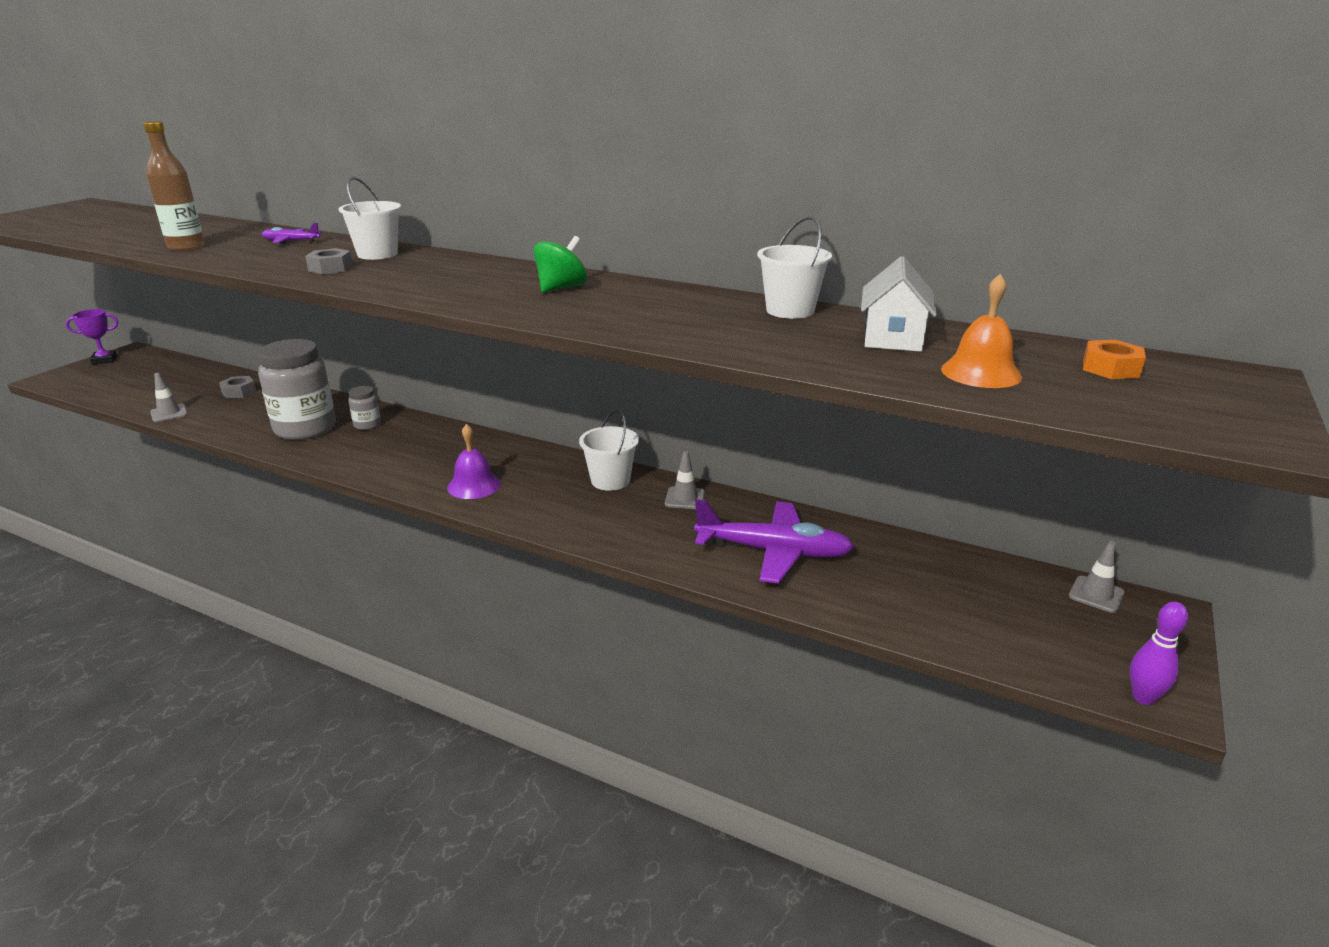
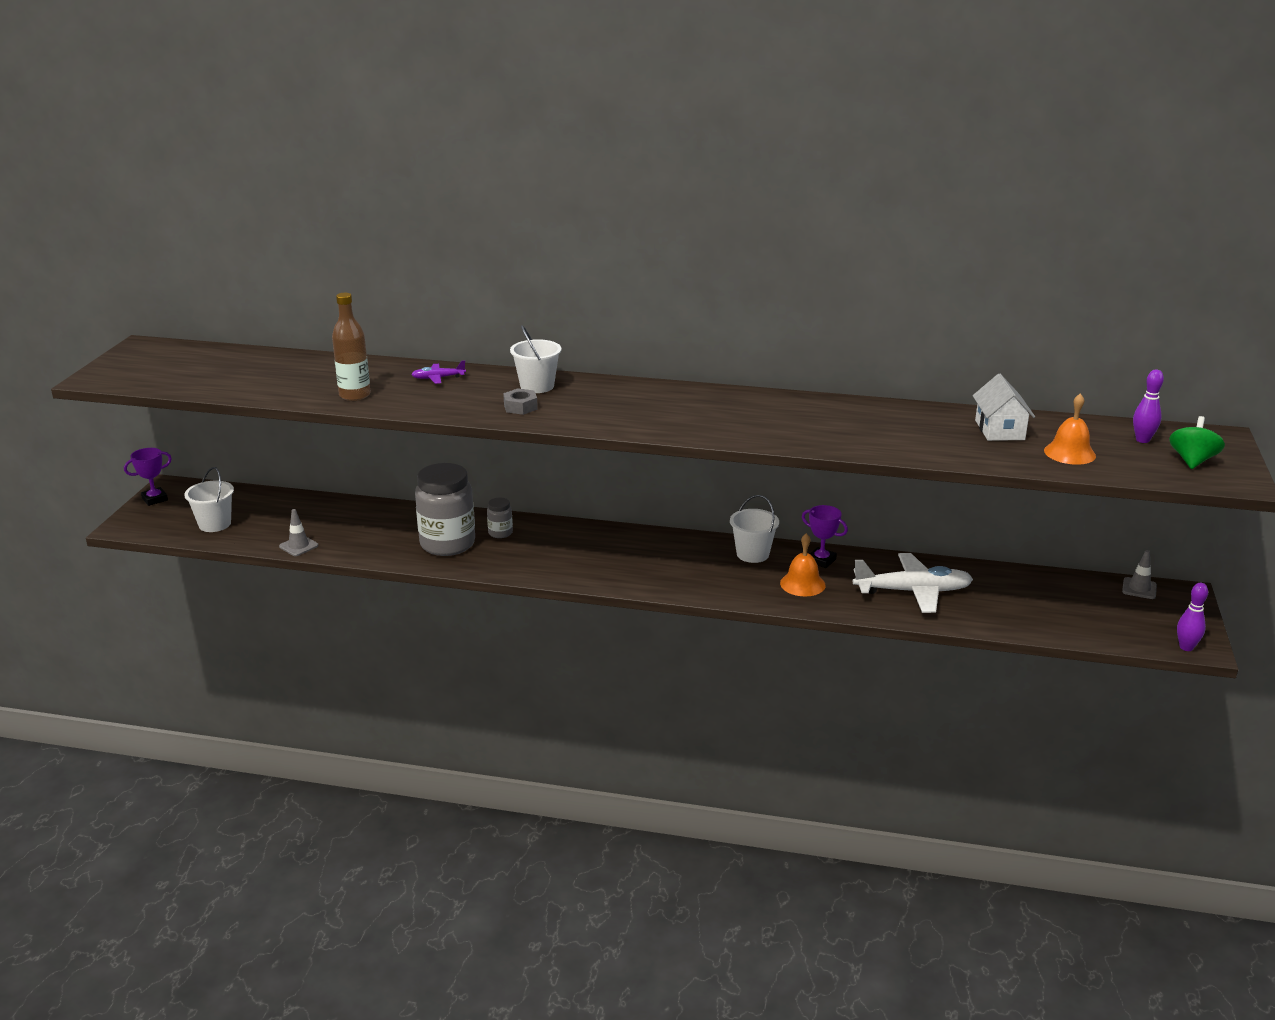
camera: 15 degrees left, 0 degrees up
grey nut [219,376,256,399] -> none
purple bell [447,424,501,499] -> none
green spinning top [533,236,587,293] -> green spinning top moved to [1169,416,1225,469]
grey traffic cone [665,451,705,509] -> purple trophy [802,505,848,568]
purple plane [694,499,854,584] -> white plane [853,553,973,613]
white bucket [757,216,832,319] -> white bucket moved to [184,467,234,532]
orange nut [1083,340,1146,379] -> purple bowling pin [1133,369,1164,443]
none -> orange bell [780,533,826,596]

